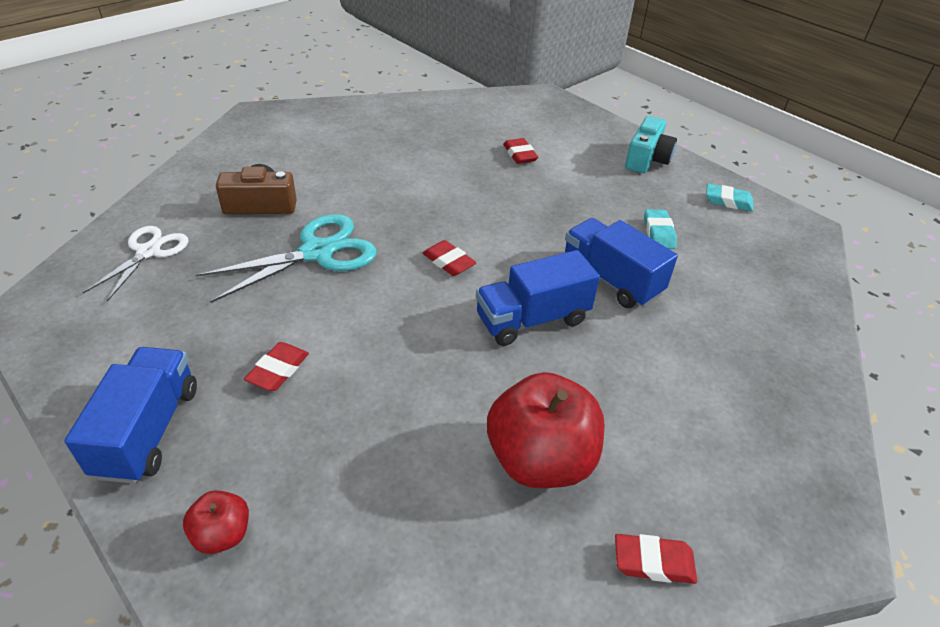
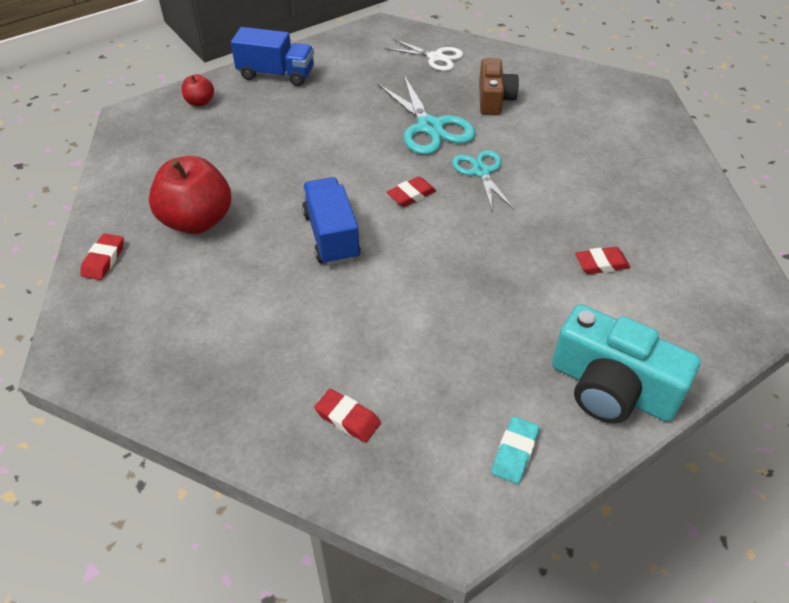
camera: 100 degrees right, 5 degrees up
red eraser [244,342,309,391] -> red eraser moved to [314,389,381,443]
blue truck [565,218,678,308] -> none
turquoise camera [625,116,677,173] -> turquoise camera [552,304,701,423], size x1.52
turquoise eraser [644,209,677,249] -> none
none -> turquoise scissors [452,150,514,212]

